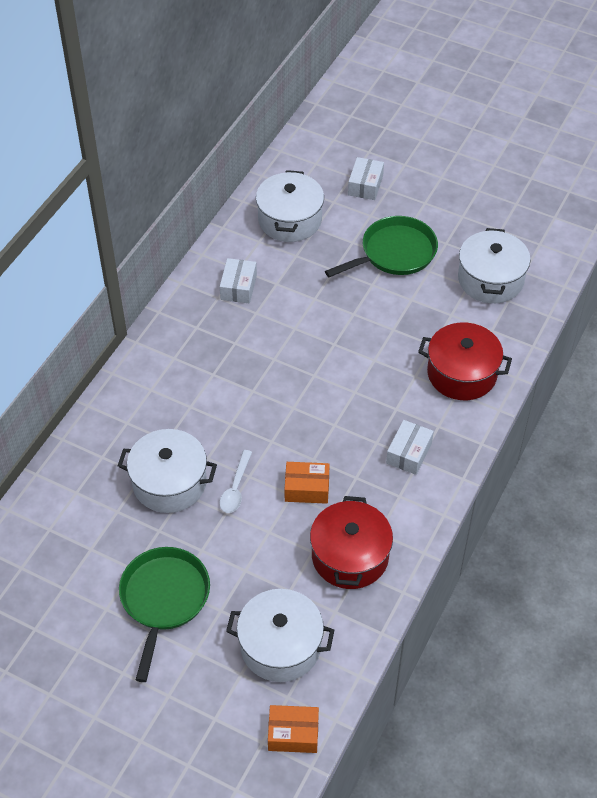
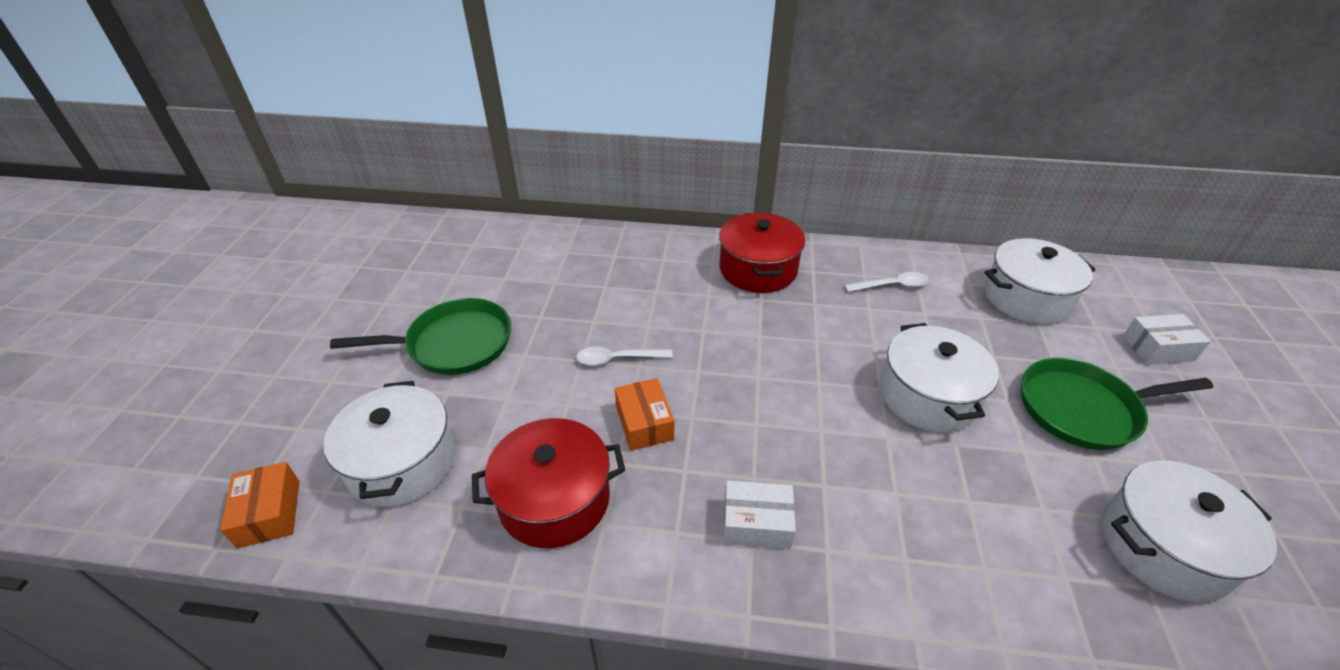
camera: 70 degrees right, 10 degrees down
white pot [118,429,217,513] -> white pot moved to [880,323,999,432]
white box [220,258,257,303] -> white spoon [844,272,929,292]
green pan [325,216,438,277] -> green pan turned 135 degrees clockwise [1021,358,1213,450]
red pot [418,323,512,400] -> red pot moved to [719,213,805,293]

